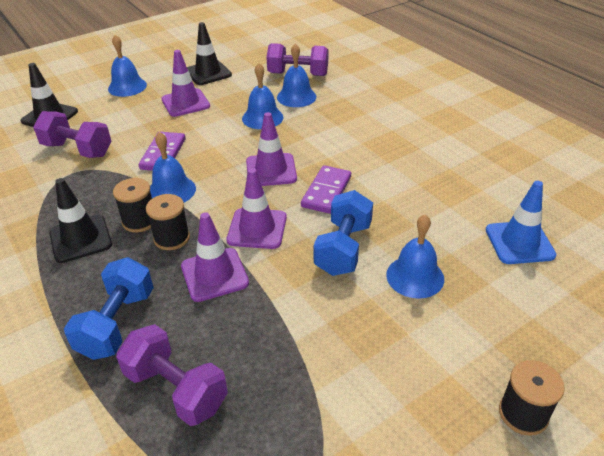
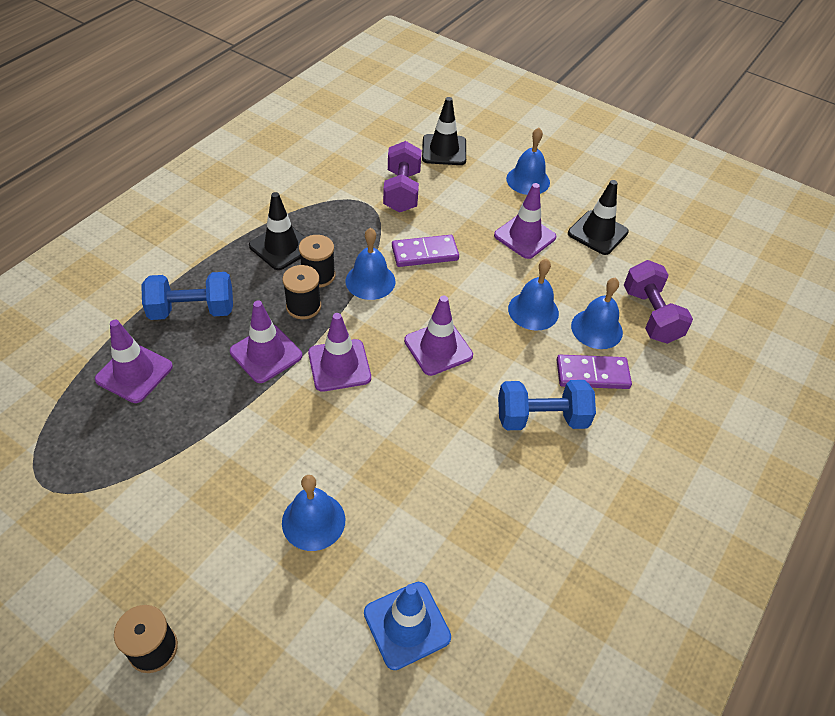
camera: 65 degrees right, 10 degrees up
purple dumbbell [116,324,228,426] -> purple traffic cone [95,320,173,403]
purple domino [301,165,351,214] -> purple domino moved to [556,355,632,389]
blue dumbbell [314,190,373,276] -> blue dumbbell moved to [498,380,596,430]

